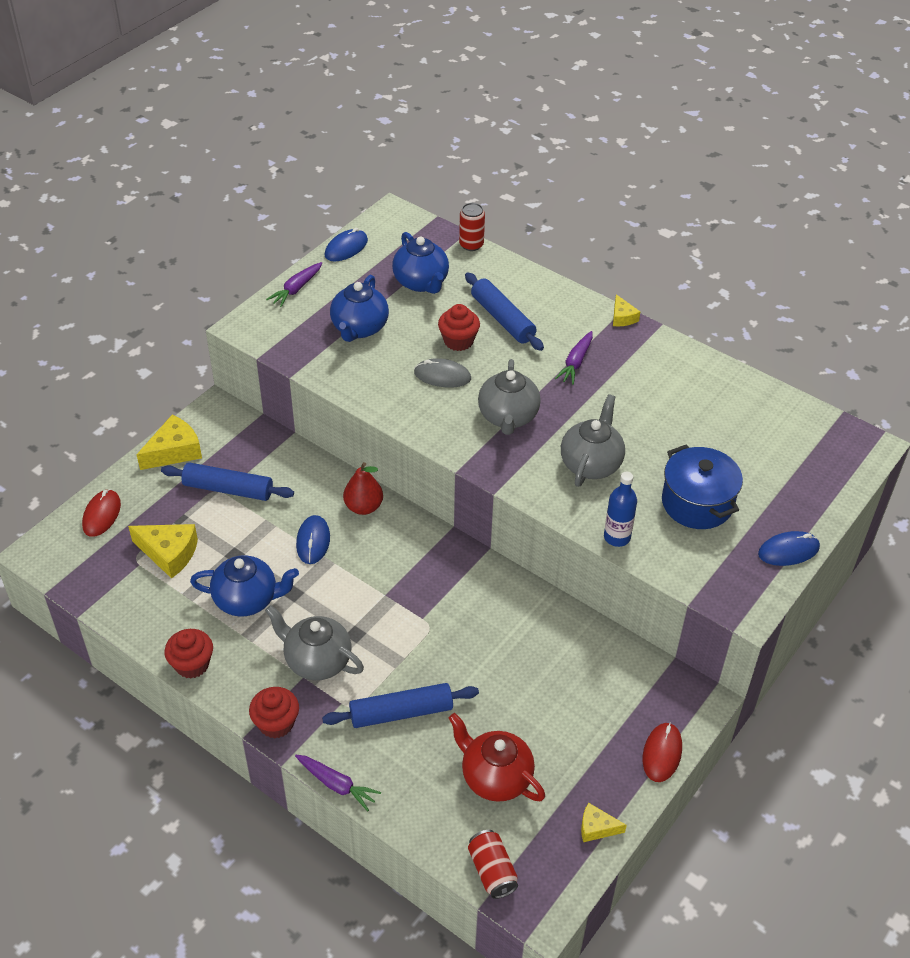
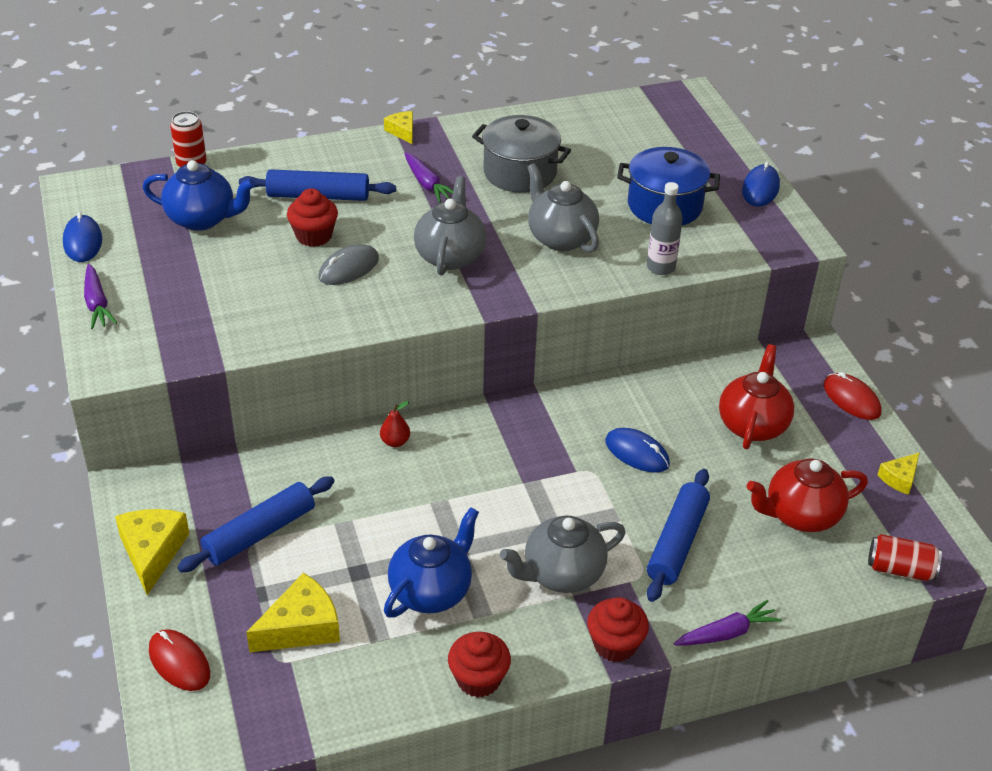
camera: 55 degrees left, 5 degrees down
blue mouse [296,515,330,564] -> blue mouse moved to [605,428,670,473]
blue teapot [330,275,389,342] -> none
red pear [343,462,383,515] -> red pear [380,401,410,447], size x0.62
grey teapot [478,359,541,435] -> grey teapot turned 120 degrees counterclockwise [414,176,486,275]
blue bottle [604,472,637,547] -> grey bottle [647,182,683,275]
yellow cheese [613,294,640,326] -> yellow cheese turned 135 degrees counterclockwise [384,111,413,145]
none -> grey pot [472,115,571,193]
none -> red teapot [719,344,794,449]

